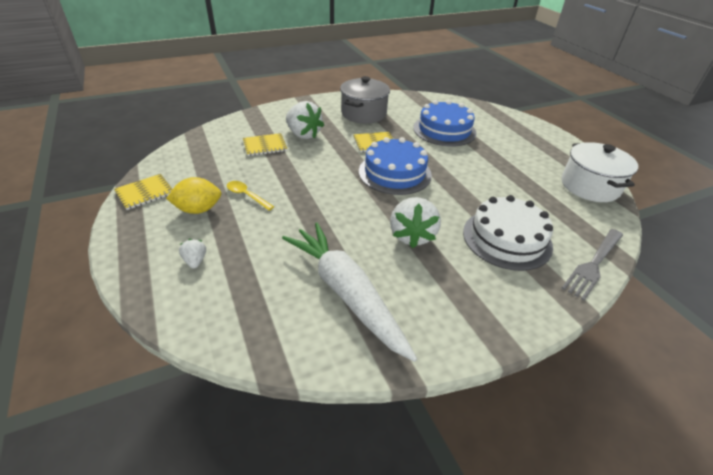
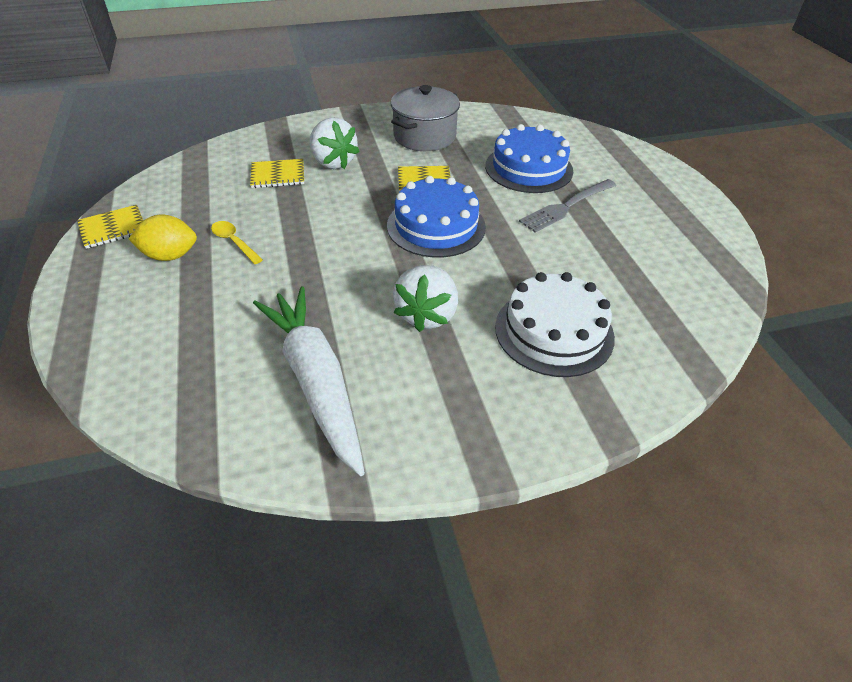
camera: 10 degrees right, 5 degrees up
white strawberry [179,239,206,269] -> none
white pot [562,142,638,202] -> none
grey fork [562,229,623,301] -> grey fork moved to [519,179,617,233]

